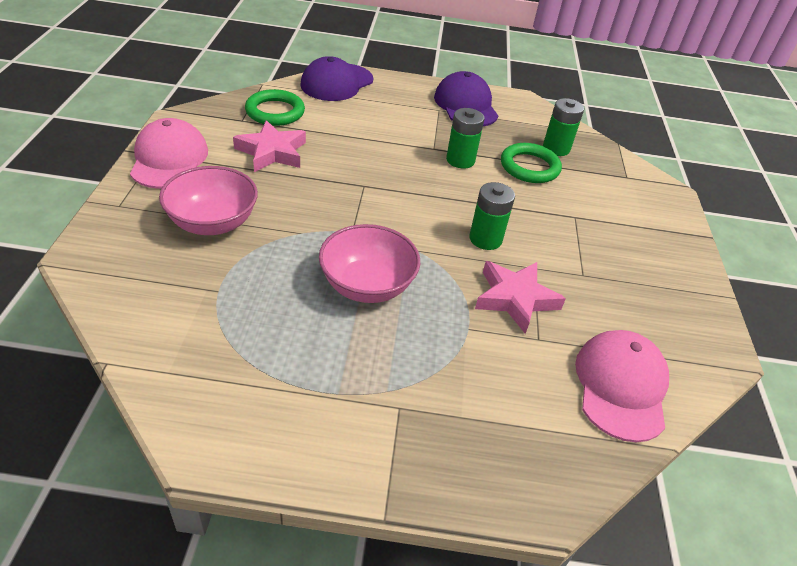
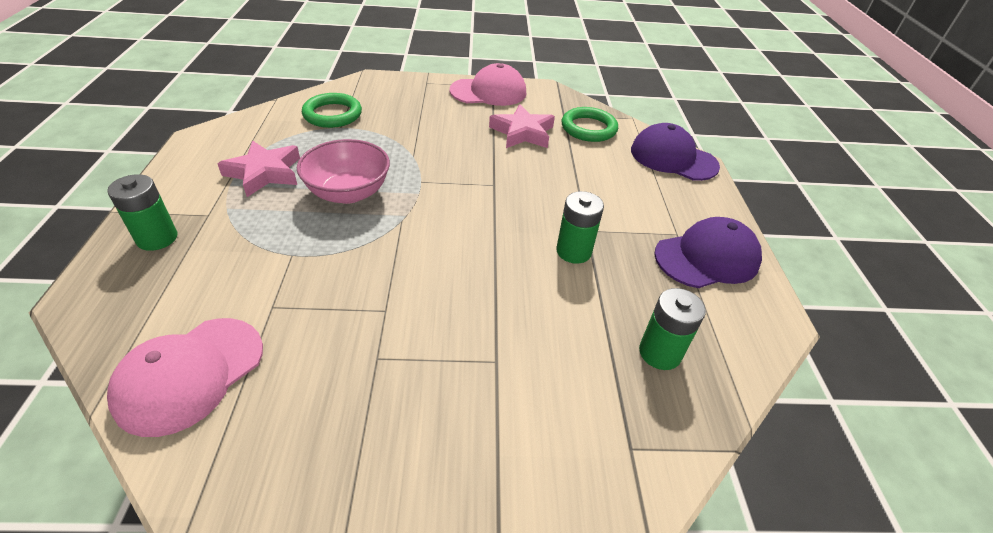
camera: 85 degrees right, 0 degrees up
pink bowl [159,166,258,235] -> none
green battery [469,182,515,250] -> green battery moved to [107,174,178,251]
pink star [475,261,566,334] -> pink star moved to [217,141,300,197]
green ring [501,143,562,183] -> green ring moved to [302,93,362,128]
pink cap [575,330,669,442] -> pink cap turned 120 degrees clockwise [107,318,263,437]

